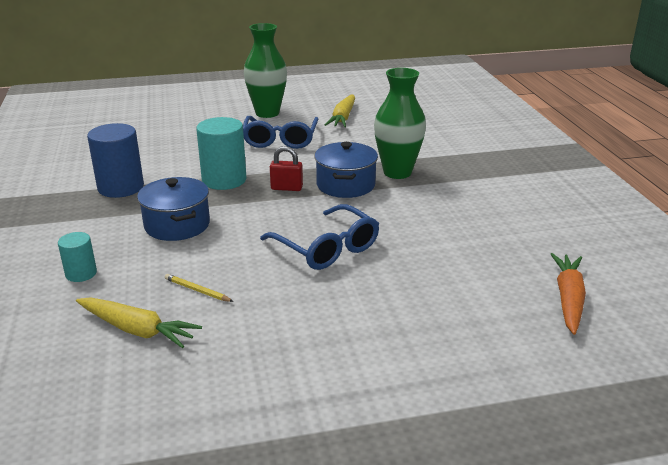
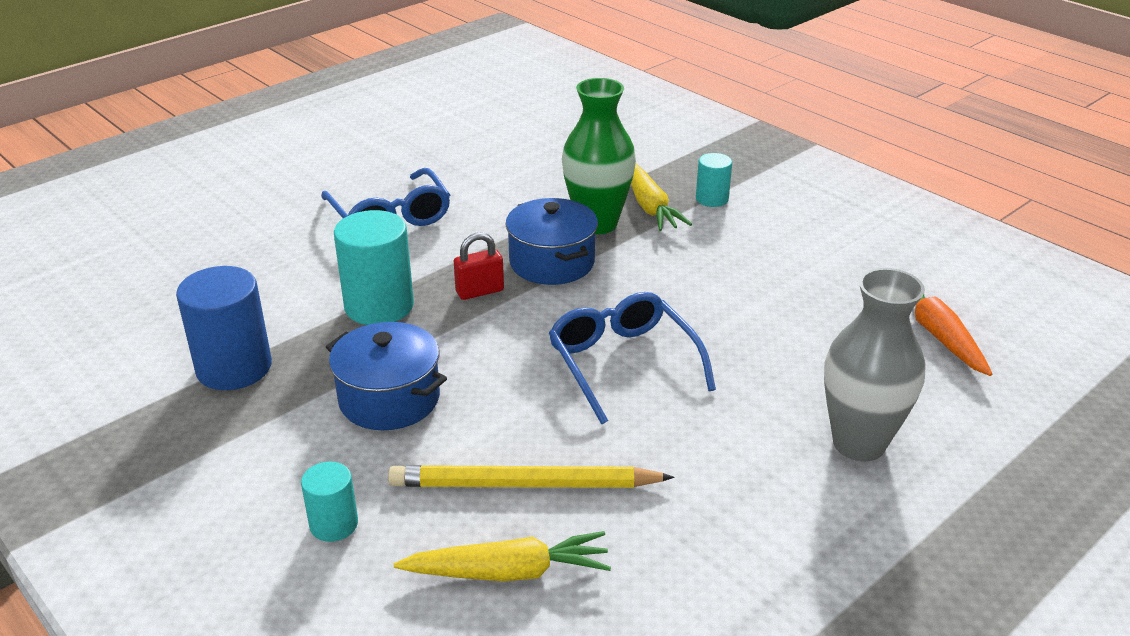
camera: 30 degrees left, 5 degrees up
yellow pencil [165,274,234,302] -> yellow pencil [388,465,674,488], size x2.24
green vase [244,23,287,118] -> none
blue glasses [260,204,379,270] -> blue glasses turned 135 degrees counterclockwise [549,292,716,424]
yellow carrot [325,94,355,127] -> yellow carrot moved to [631,164,692,231]
none -> turquoise cylinder [696,153,732,207]
none -> grey vase [824,268,926,461]

